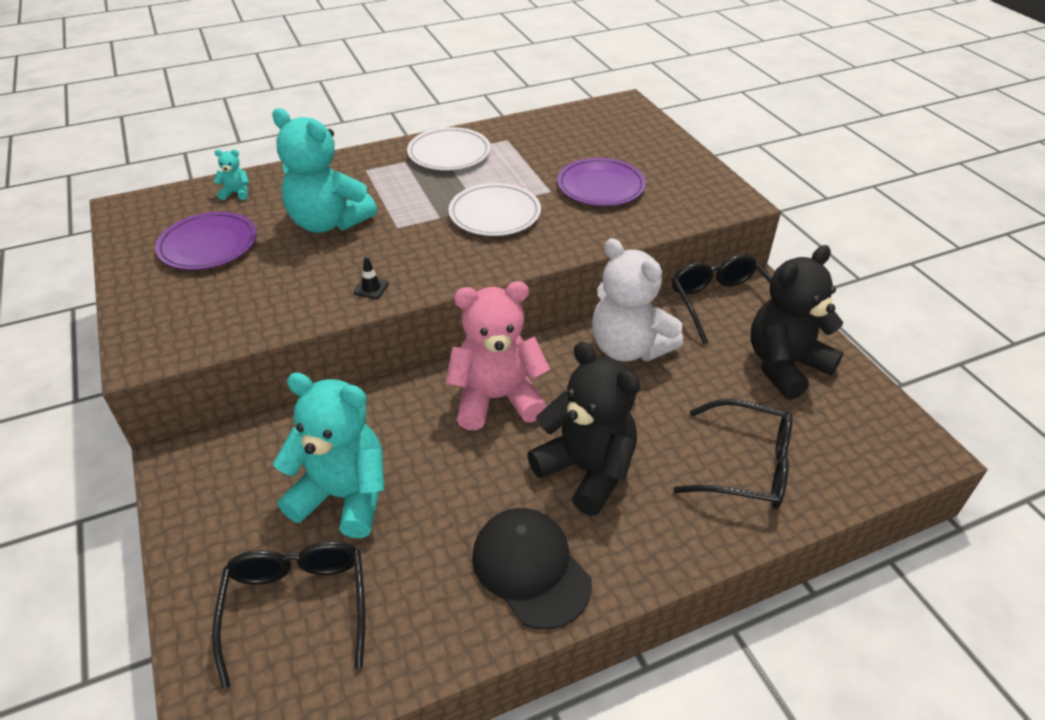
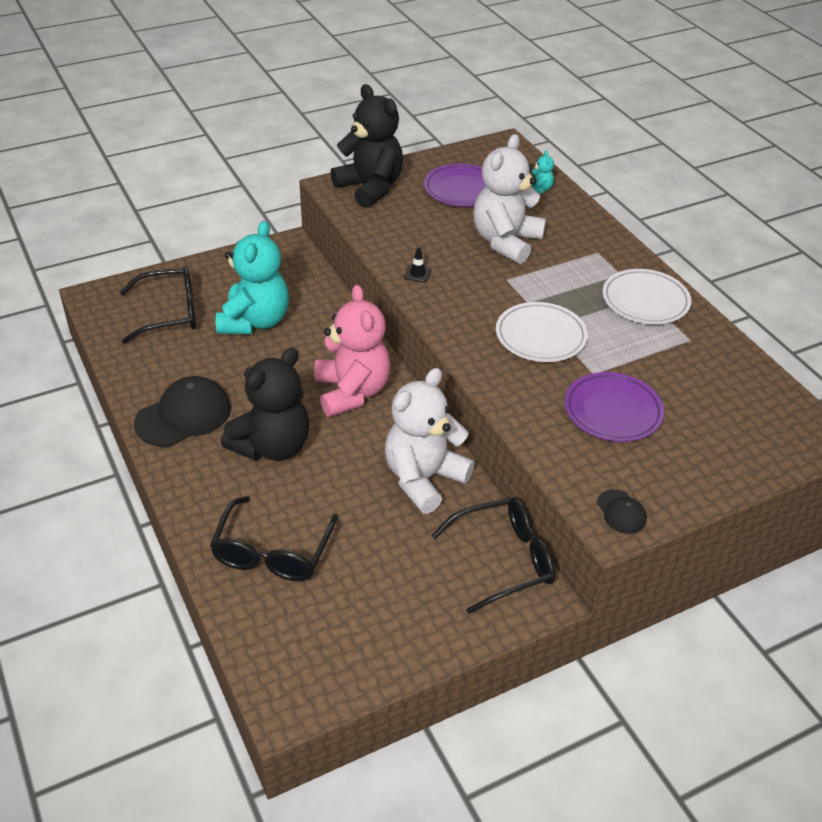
camera: 85 degrees right, 0 degrees up
turquoise teddy bear [272,108,377,233] -> white teddy bear [474,134,546,264]
black teddy bear [751,245,843,400] -> black teddy bear moved to [331,84,403,208]
none -> black cap [597,489,647,534]

